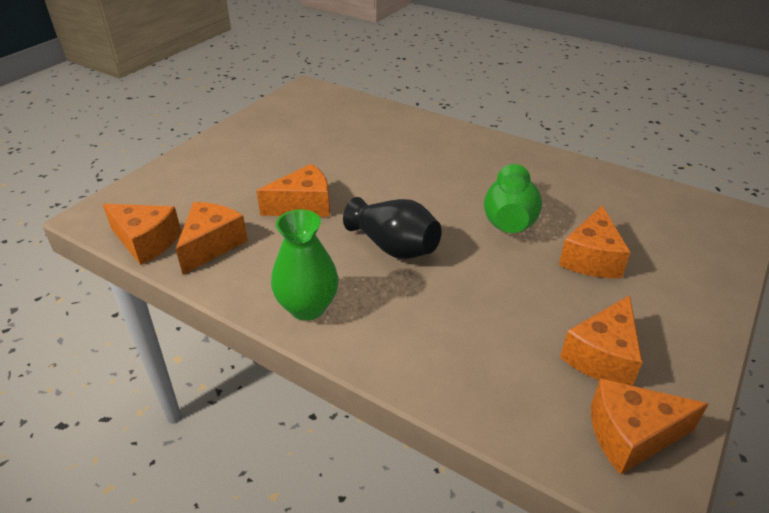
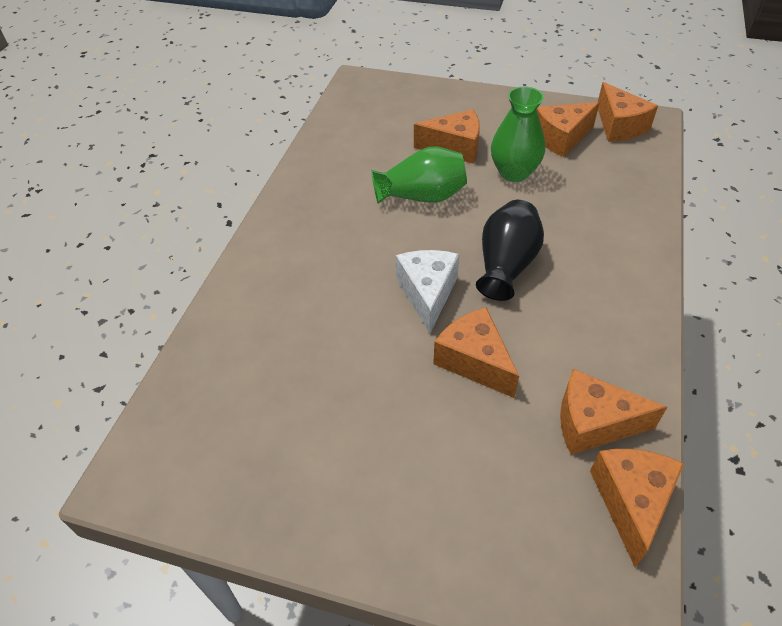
camera: 105 degrees left, 10 degrees up
green vase [271,209,338,321] -> green vase moved to [491,86,545,182]
orange cheese [560,295,643,386] -> orange cheese turned 135 degrees clockwise [537,102,600,157]
none -> white cheese [396,250,459,333]

